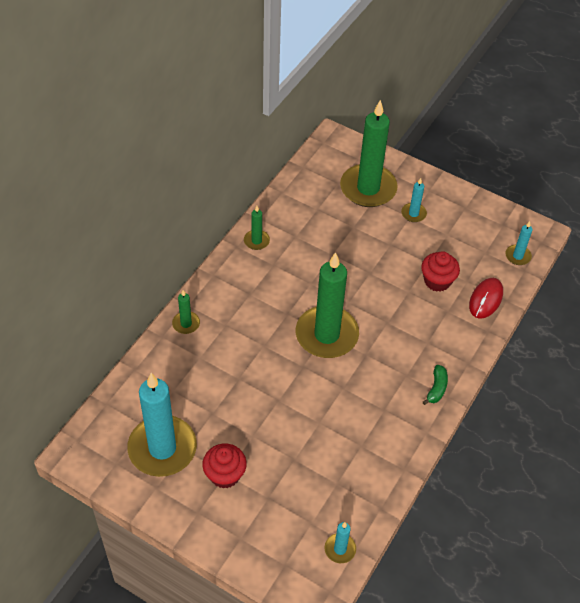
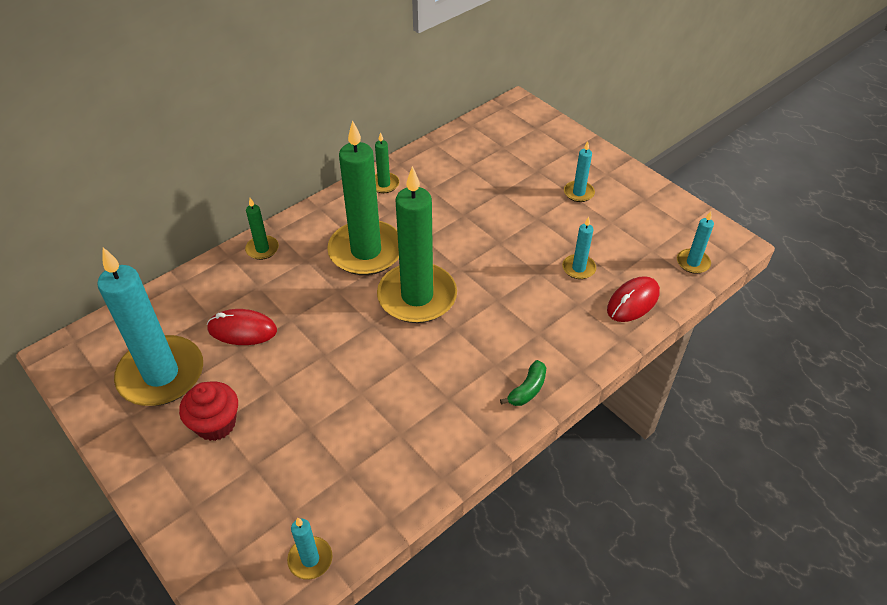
camera: 20 degrees right, 5 degrees down
green candle [340,100,398,207] -> green candle moved to [327,120,399,275]
red cupcake [421,251,460,292] -> turquoise candle [562,217,596,279]
none -> red mouse [207,309,277,345]

